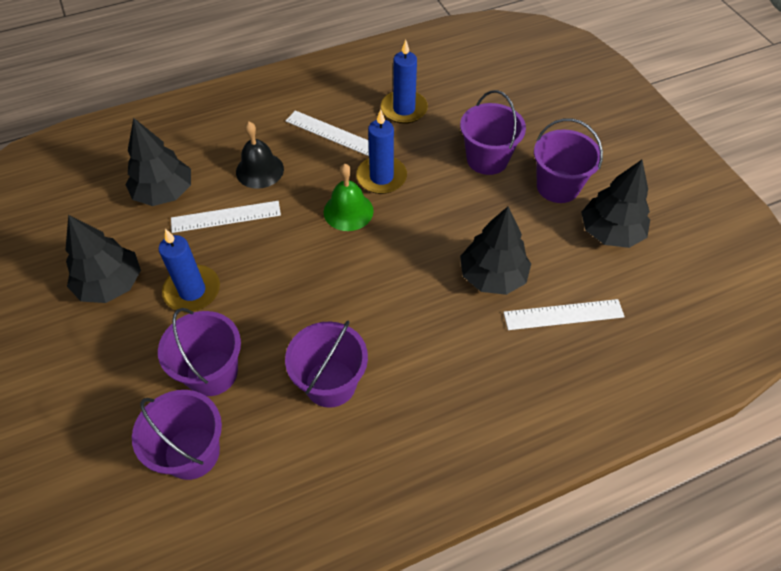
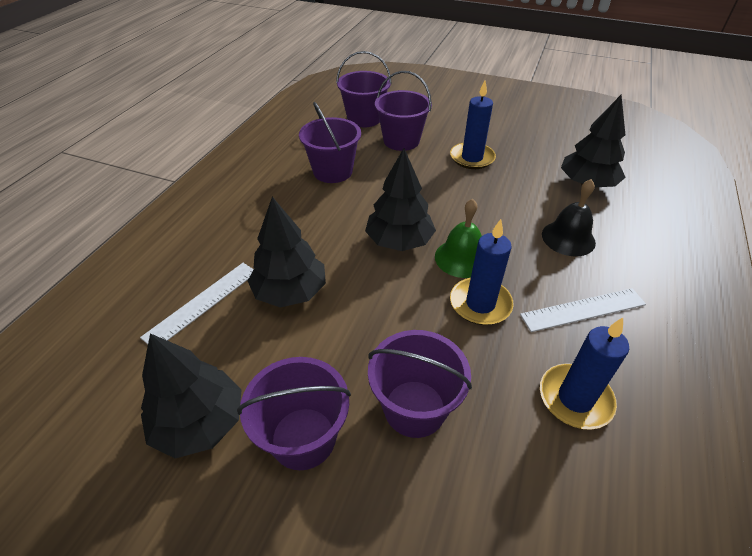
camera: 135 degrees right, 10 degrees down
black tree [65,215,141,303] -> black tree moved to [365,148,436,251]
white ruler [171,201,281,233] -> none

